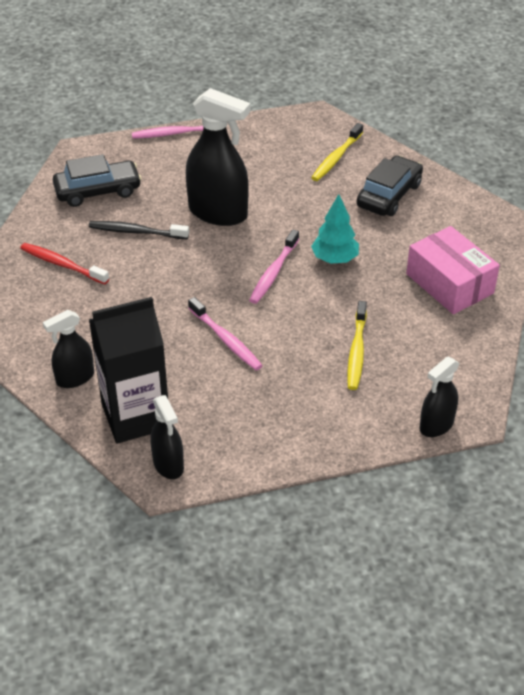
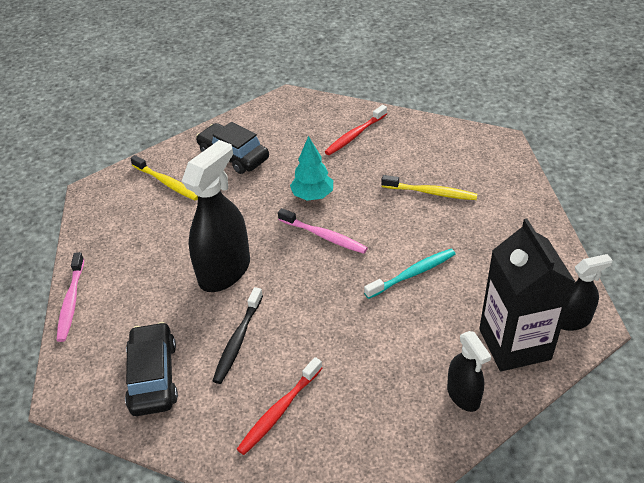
camera: 80 degrees left, 0 degrees up
pink toothbrush [188,297,263,370] -> turquoise toothbrush [364,249,456,299]
pink box [406,226,500,314] -> red toothbrush [325,105,387,155]
black spray bottle [419,357,460,437] -> none

